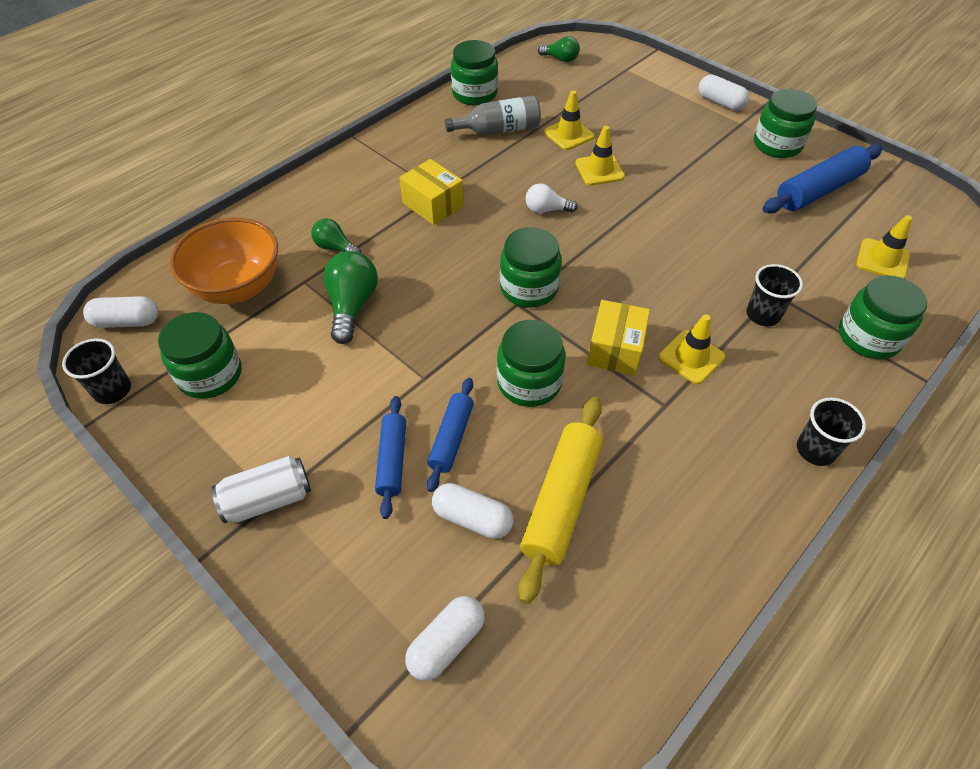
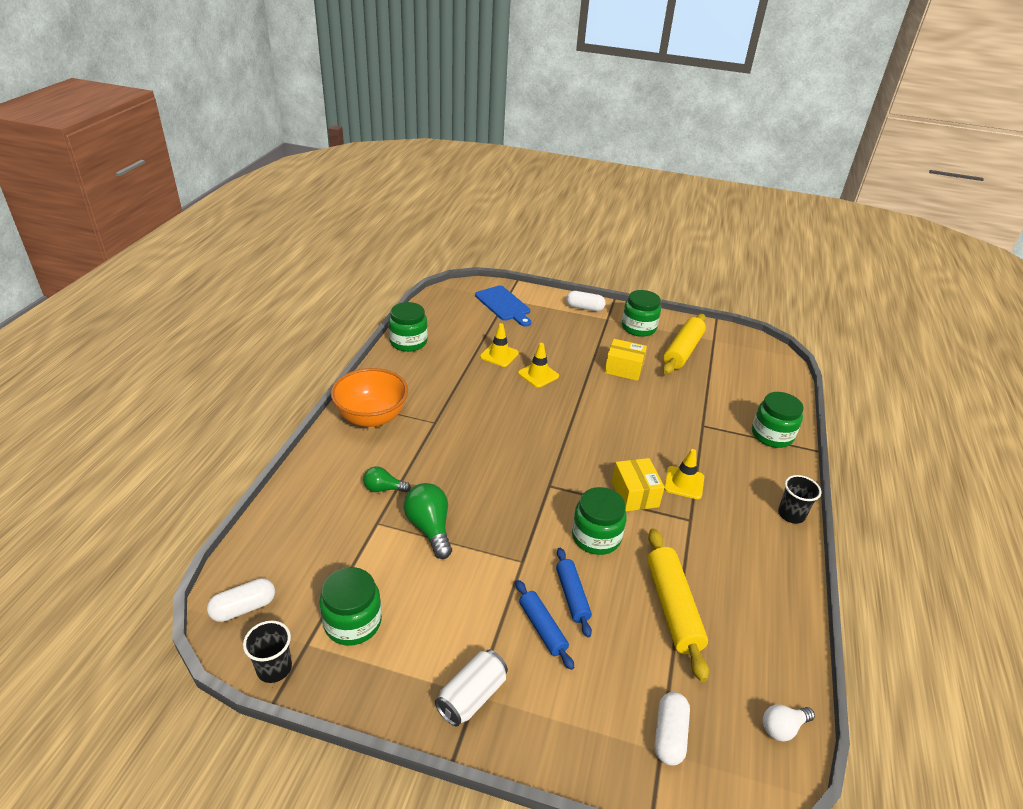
camera: 30 degrees left, 15 degrees down
orange bowl [169,217,278,304] -> orange bowl moved to [331,368,408,428]
yellow box [400,159,464,225] -> yellow box moved to [604,339,647,381]
white capsule [432,483,513,539] -> none
grey bottle [445,96,541,135] -> none
green jar [500,227,562,308] -> none
white light bulb [526,183,578,213] -> white light bulb moved to [763,704,815,741]
green light bulb [538,36,580,62] -> none
black cup [746,264,803,326] -> none
blue rolling pin [762,145,882,213] -> yellow rolling pin [662,314,706,375]
yellow traffic cone [856,215,912,278] -> none
none -> blue cutting board [475,286,531,327]

